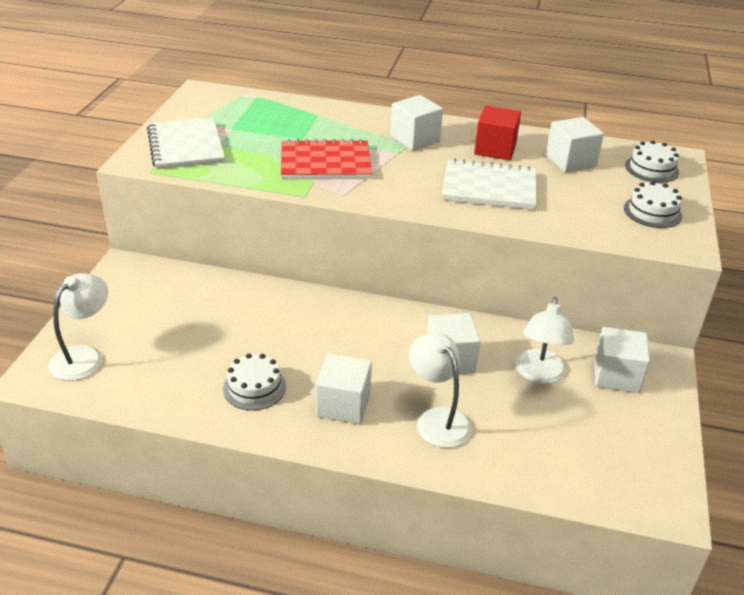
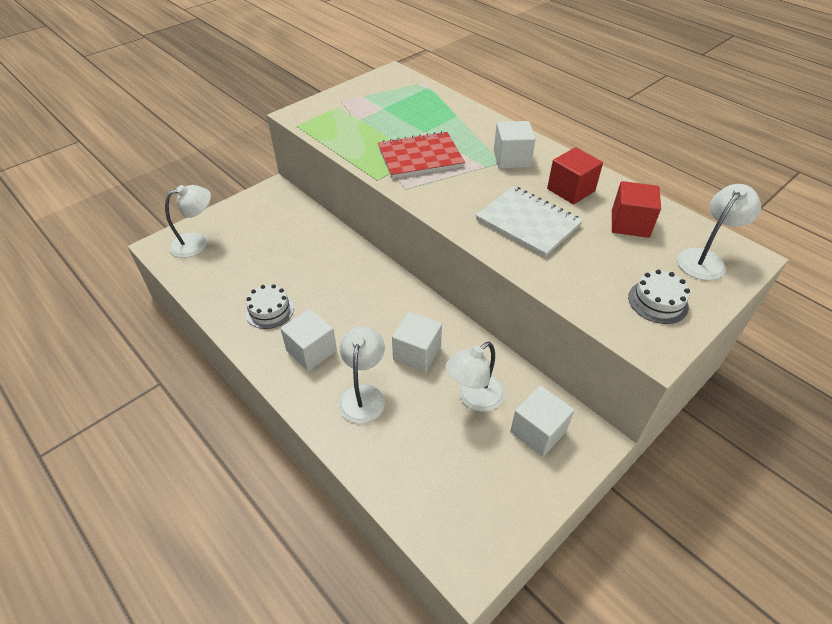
camera: 35 degrees right, 10 degrees up
white notebook [147,118,225,169] -> none
red notebook [281,139,372,179] -> red notebook turned 45 degrees counterclockwise [378,131,465,178]
white cube [546,117,604,172] -> red cube [612,181,661,238]
white cake [625,140,679,183] -> white lamp [677,184,761,280]

